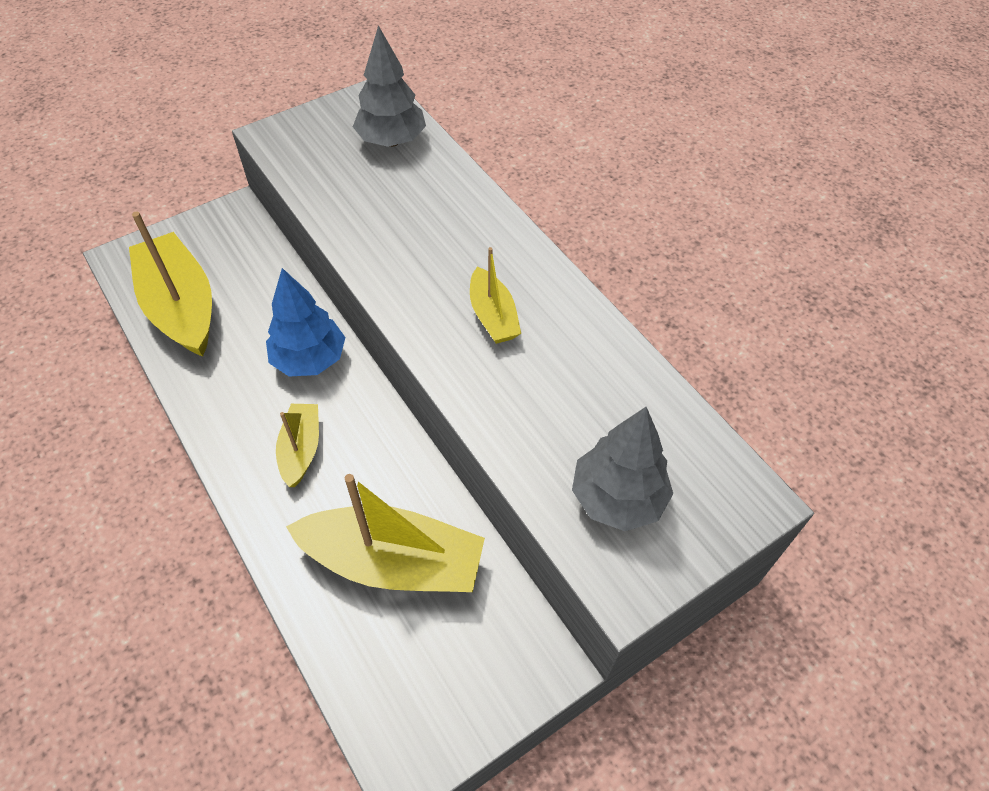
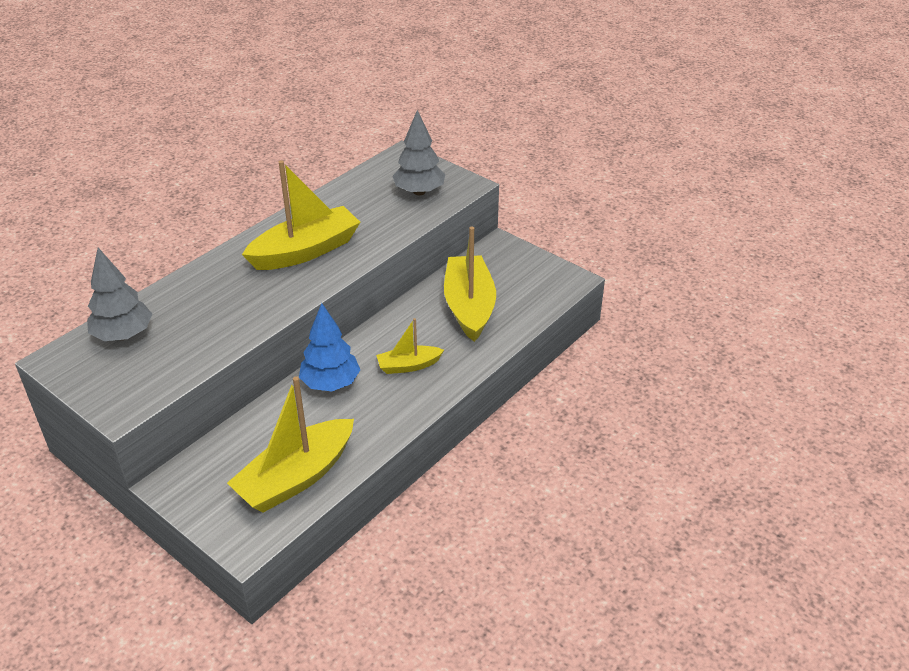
camera: 105 degrees left, 15 degrees down
yellow boat [470,247,521,344] -> yellow boat [242,160,360,270], size x1.88

